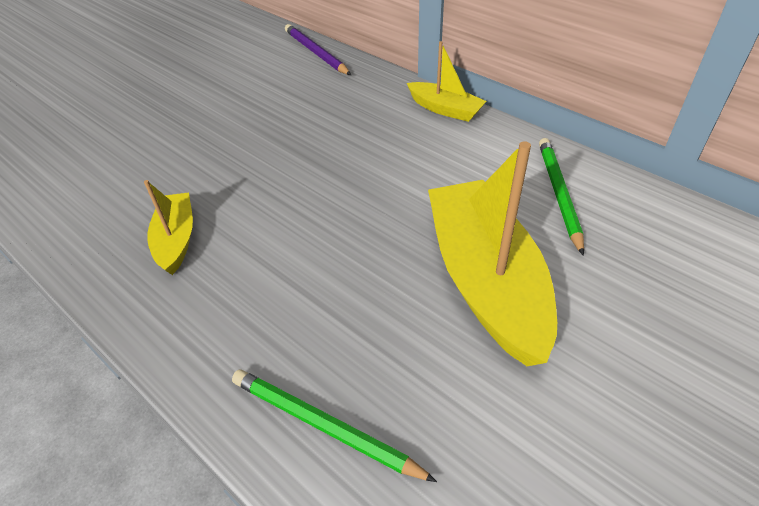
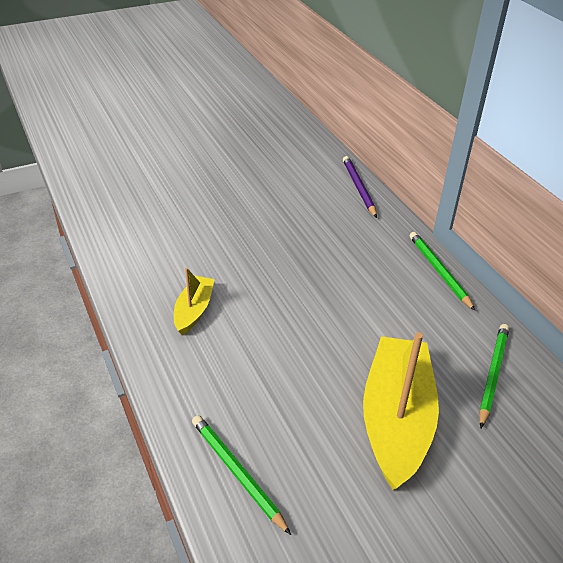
camera: 20 degrees right, 5 degrees down
yellow boat [407,41,487,122] -> green pencil [410,232,475,311]

